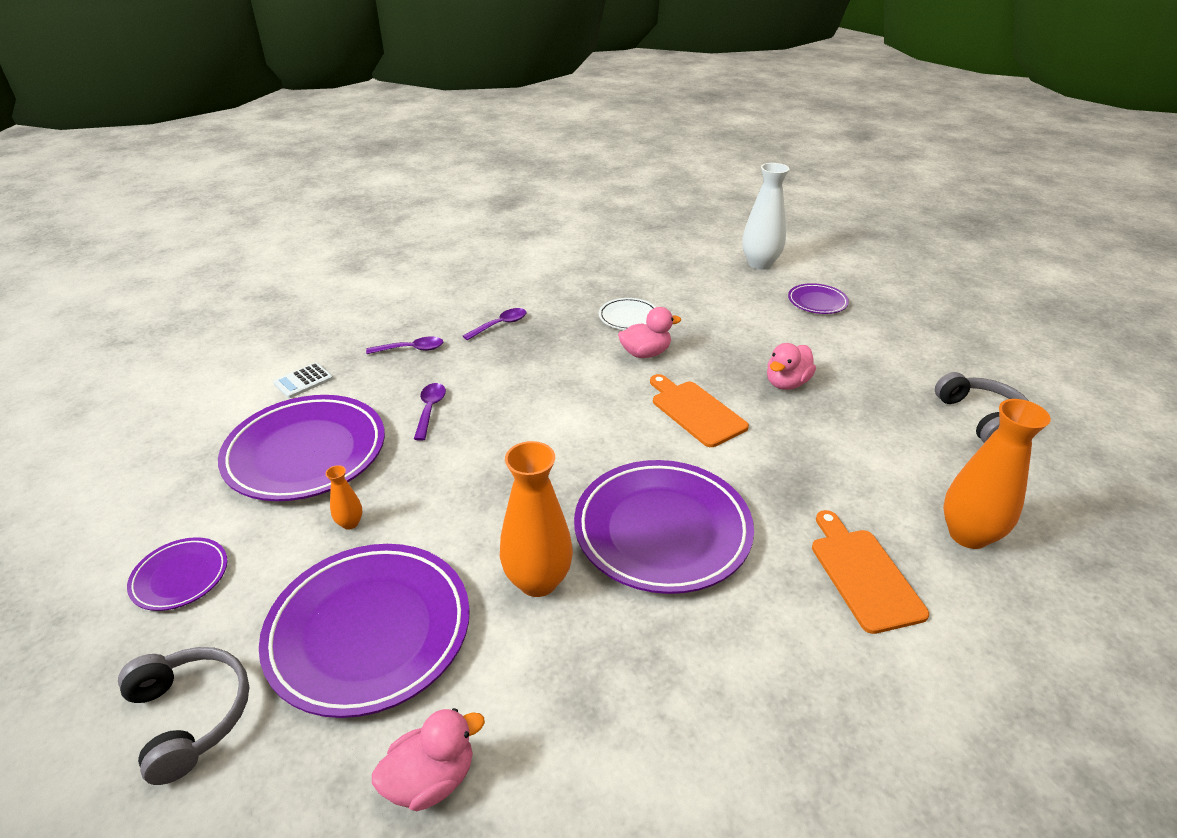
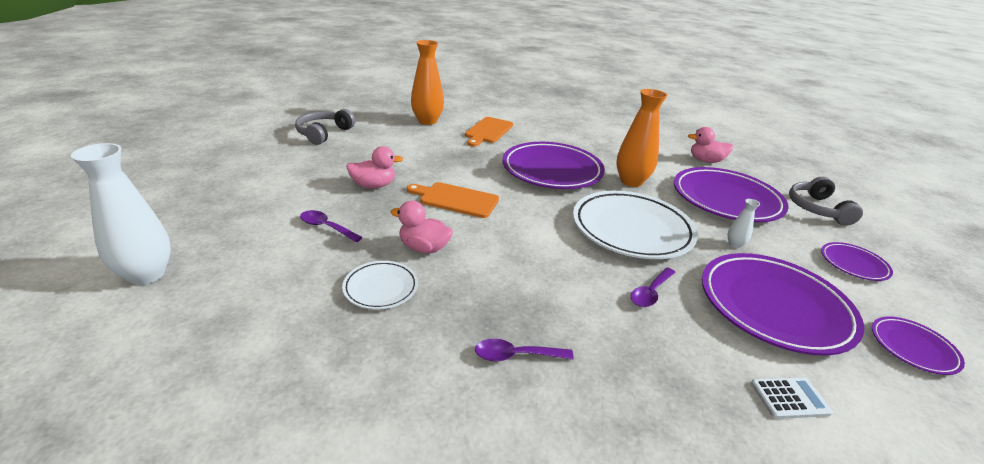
camera: 145 degrees left, 5 degrees down
orange vase [326,465,362,530] -> white vase [727,199,760,248]
purple spoon [366,337,443,354] -> purple spoon moved to [300,210,363,242]
orange cutting board [650,374,749,447] -> orange cutting board turned 105 degrees clockwise [406,182,499,218]
purple plate [788,283,849,314] -> purple plate moved to [872,316,965,375]
none -> white plate [573,191,698,259]

